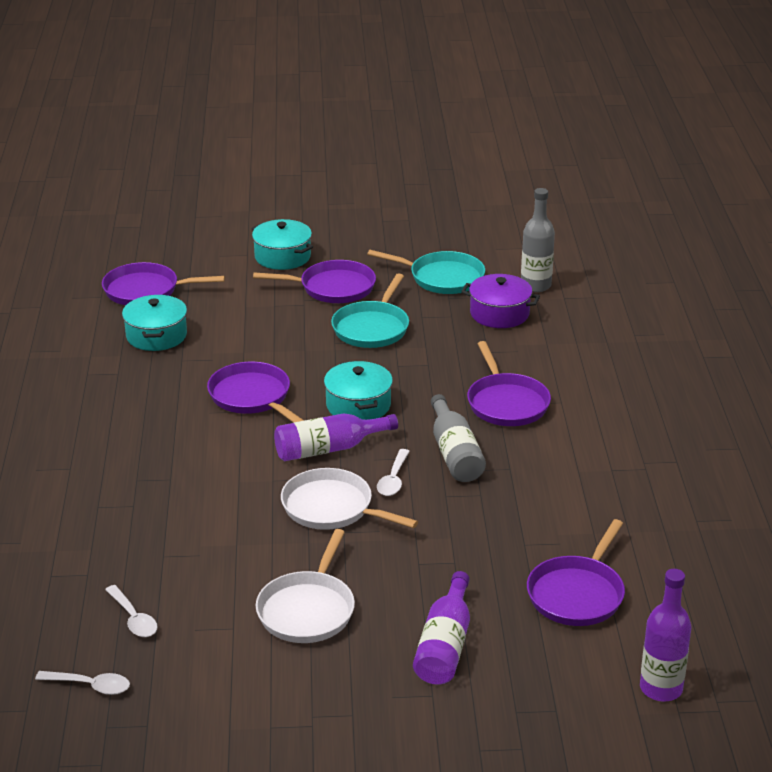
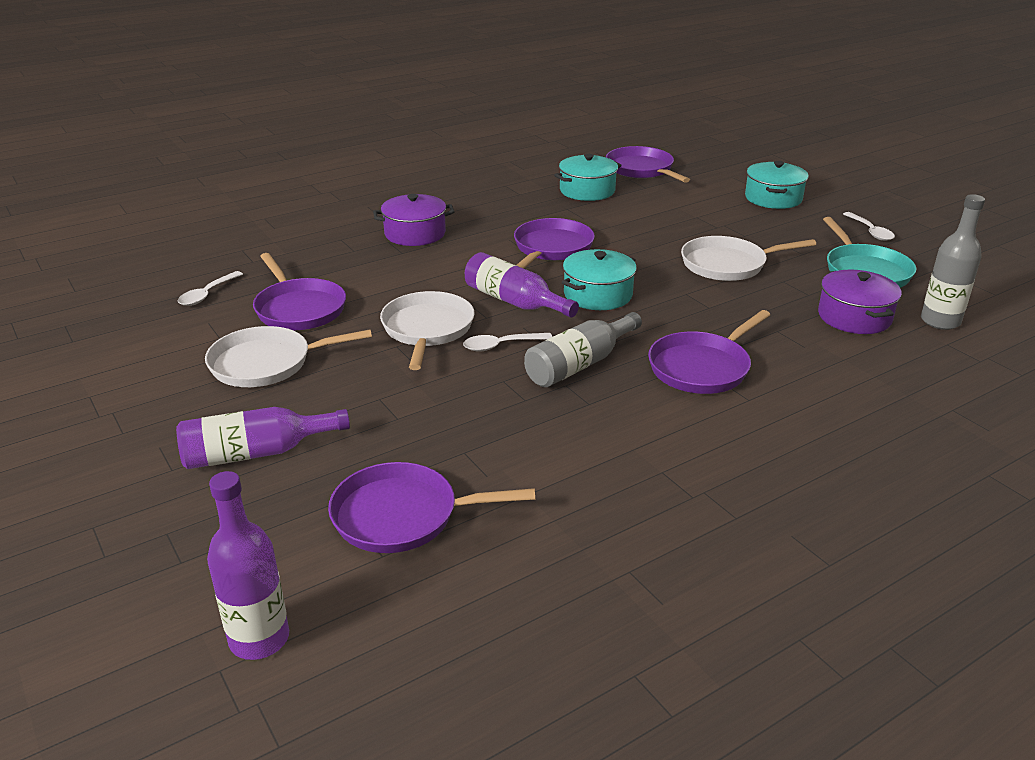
camera: 60 degrees right, 0 degrees up
white spoon [35,671,130,695] -> white spoon moved to [843,212,895,241]
purple pan [253,260,376,303] -> purple pan moved to [253,253,346,330]
turquoise pan [331,274,409,348] -> white pan [681,236,816,281]
none -> purple pot [373,194,454,246]

